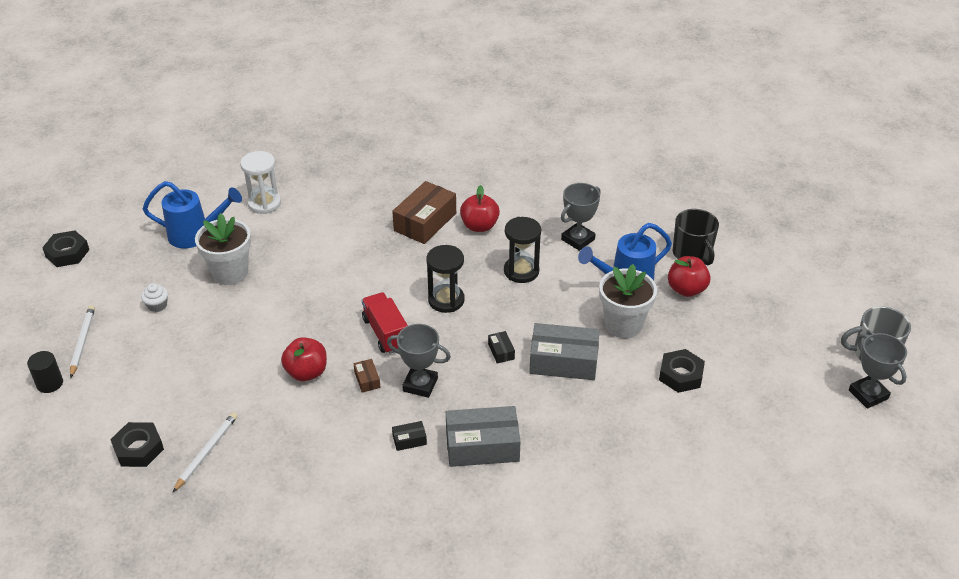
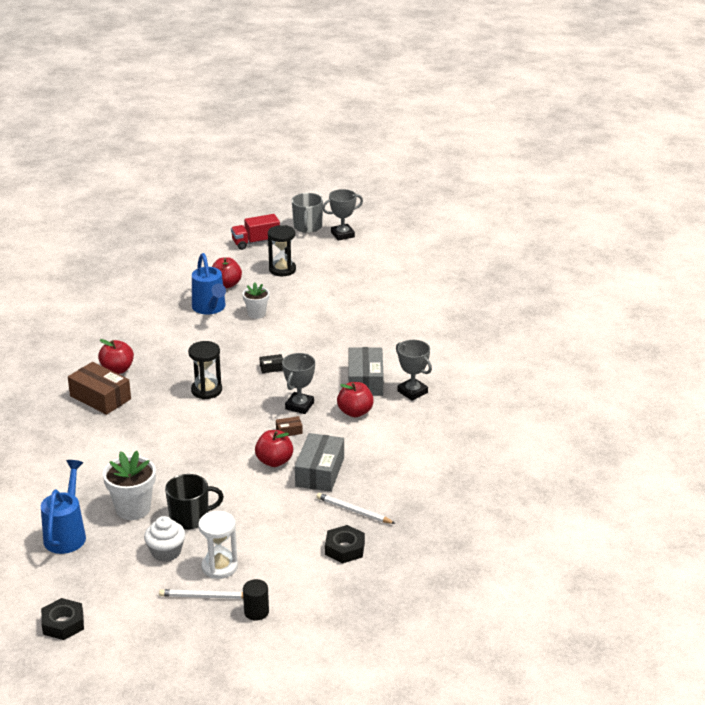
camera: 85 degrees left, 10 degrees down
white cupcake [141,283,168,312] -> white cupcake [144,516,185,562], size x1.58
white hourglass [240,151,281,214] -> white hourglass moved to [198,511,238,579]
red truck [362,292,408,354] -> red truck moved to [231,214,280,250]
black box [392,421,427,451] -> red apple [337,382,374,417]
black hourglass [504,217,541,283] -> black hourglass moved to [268,225,296,276]
grey box [529,323,600,380] -> grey box moved to [295,433,344,492]
grey trophy [561,183,601,251] -> grey trophy moved to [396,340,432,401]
white flower pot [599,264,657,338] -> white flower pot [242,282,269,319], size x0.62
black nut [659,349,705,393] -> none
black mug [673,209,719,265] -> black mug moved to [165,474,224,530]

